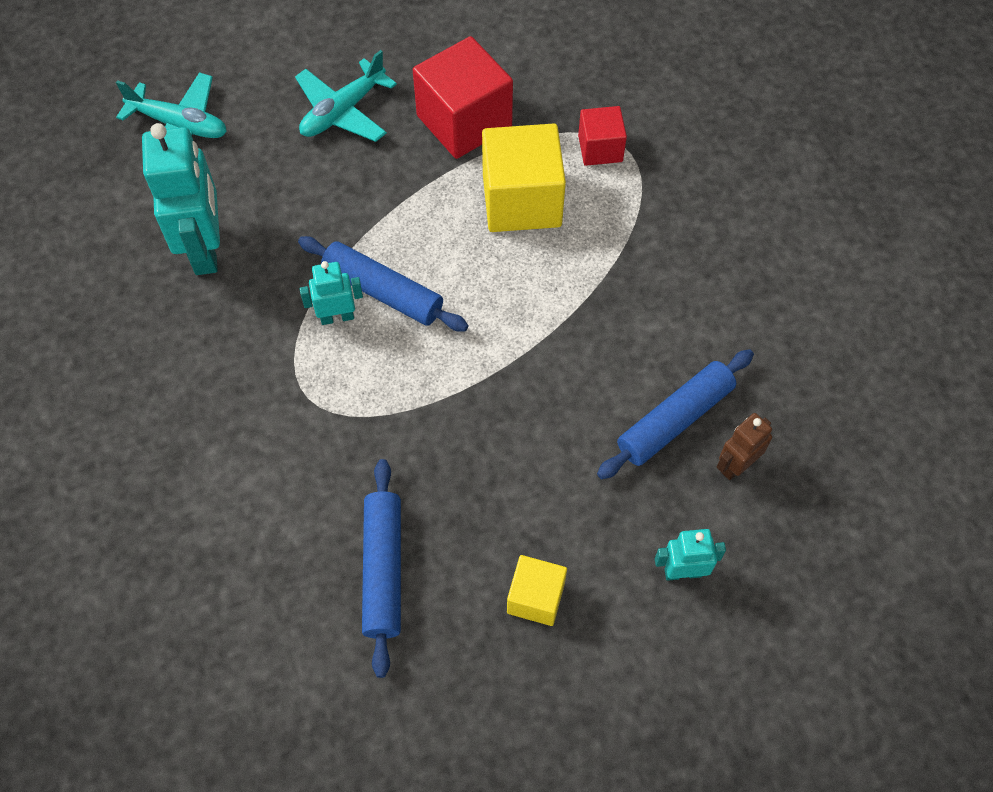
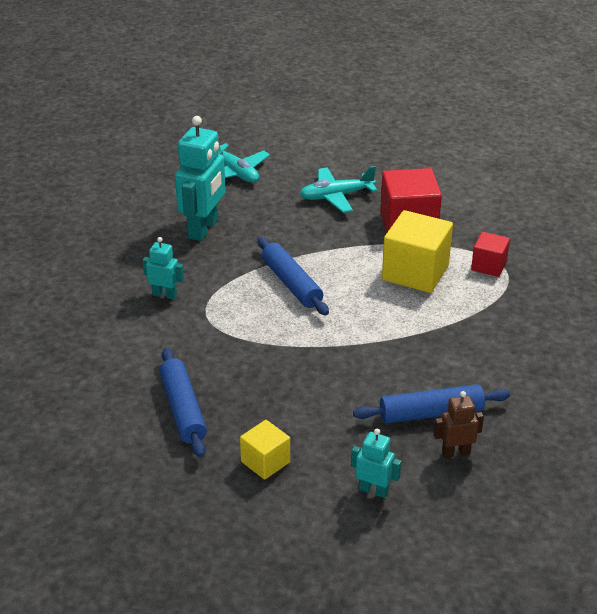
camera: 30 degrees right, 25 degrees down
turquoise robot [300,261,363,325] -> turquoise robot moved to [142,237,184,300]
blue rolling pin [362,459,401,678] -> blue rolling pin turned 45 degrees counterclockwise [159,348,207,457]

